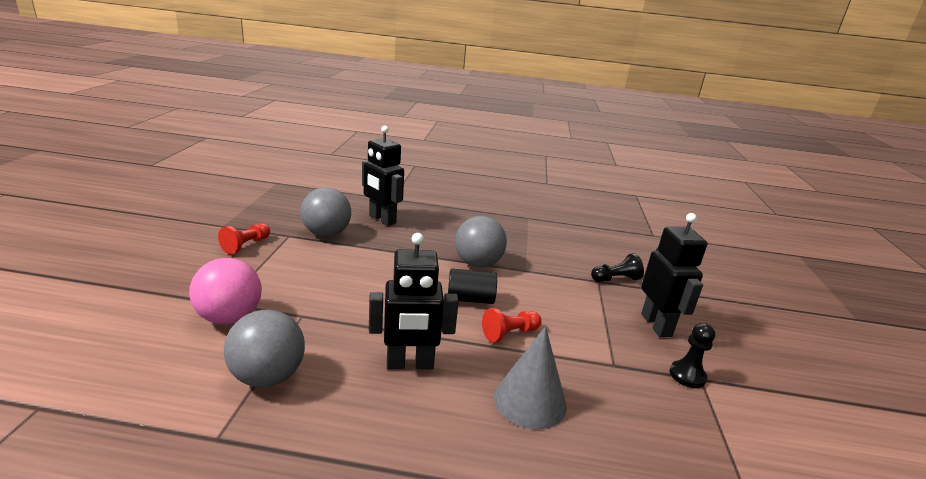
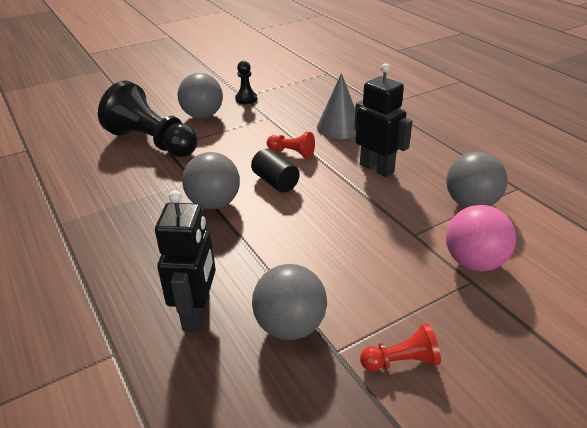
camera: 125 degrees left, 10 degrees up
black pawn [591,253,644,282] -> black pawn [98,81,198,157], size x2.21
black robot [641,213,708,337] -> grey ball [178,73,223,118]

